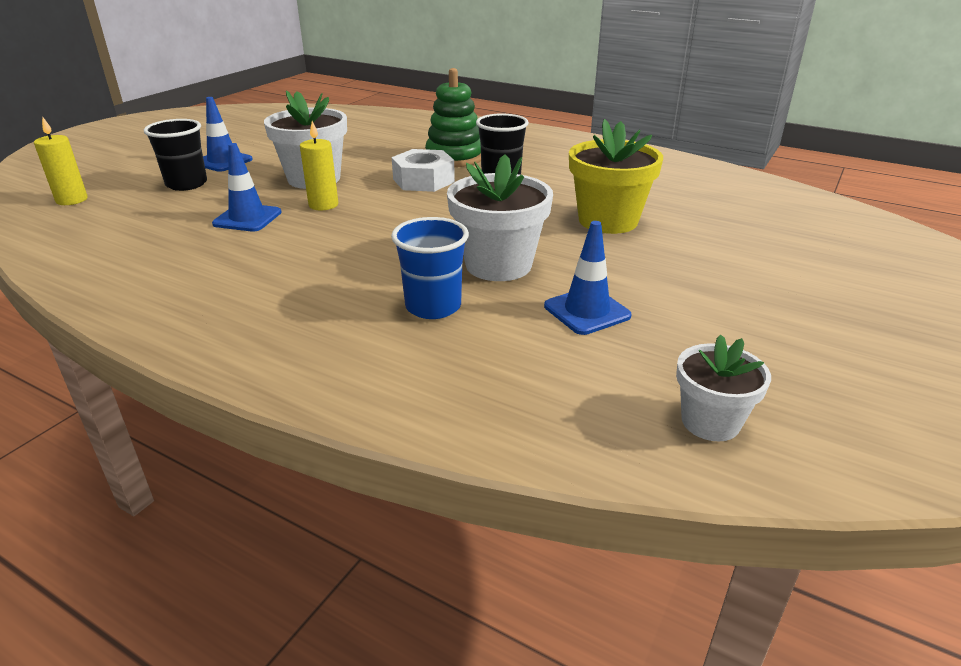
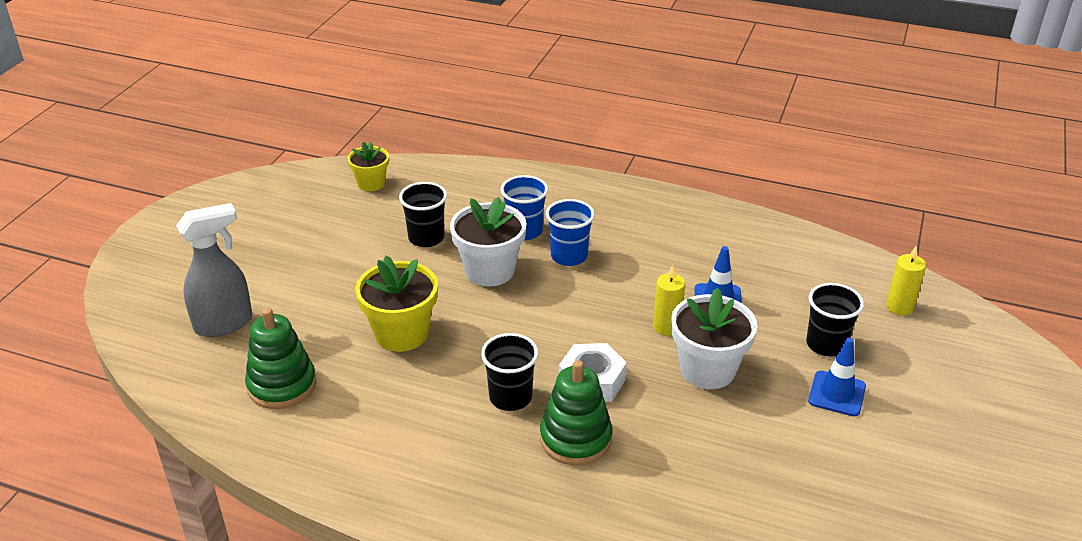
camera: 170 degrees right, 5 degrees up
blue traffic cone [544,221,631,335] -> black cup [399,182,447,247]
white flower pot [676,334,771,441] -> yellow flower pot [348,141,389,191]
none -> grey spray bottle [176,203,252,337]
none -> green stacking toy [245,308,317,409]
none -> blue cup [546,199,595,266]

